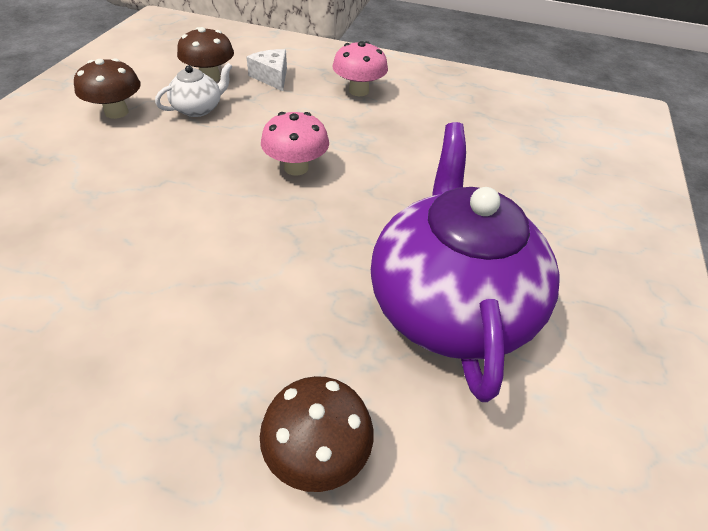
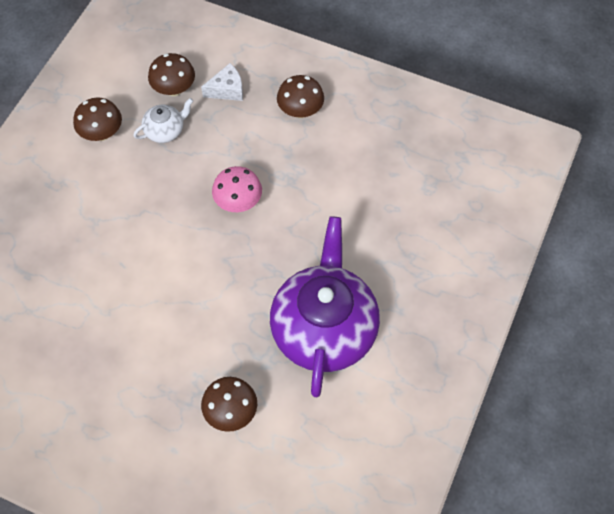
camera: 10 degrees right, 15 degrees up
white cheese [246,49,287,91] -> white cheese turned 90 degrees clockwise [201,63,243,101]
pink mushroom [333,41,388,96] -> brown mushroom [277,75,324,118]

